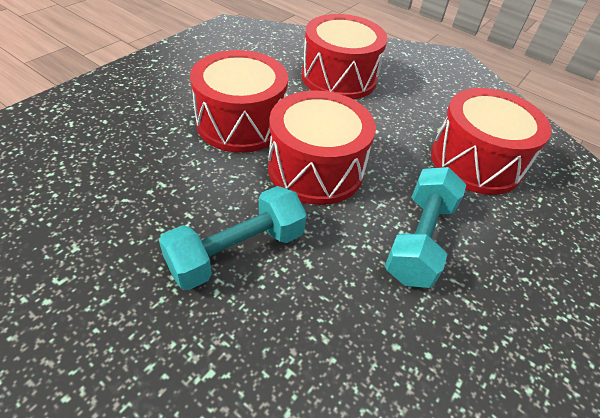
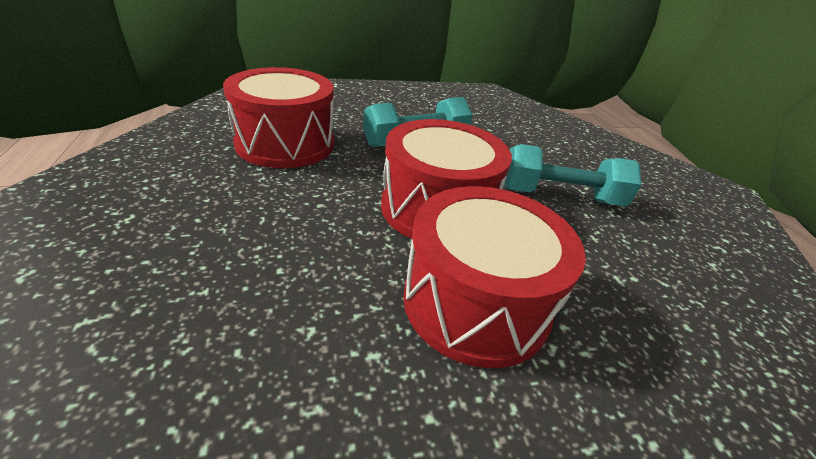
camera: 140 degrees left, 10 degrees down
red drum [302,14,387,100] -> none

